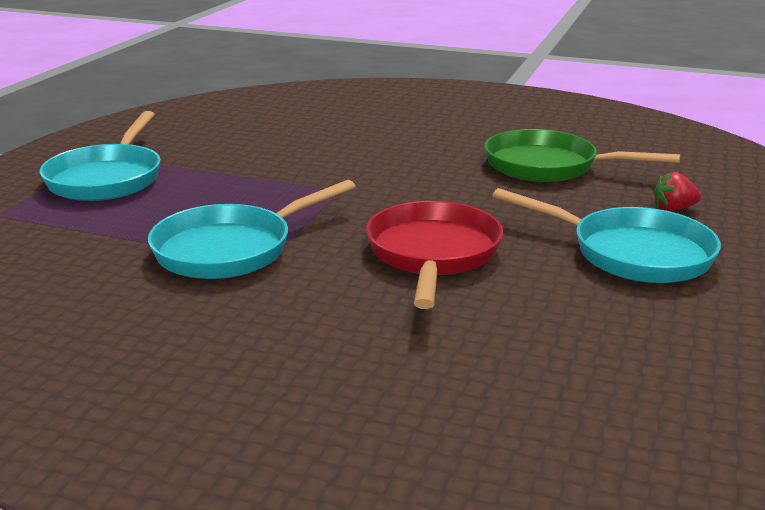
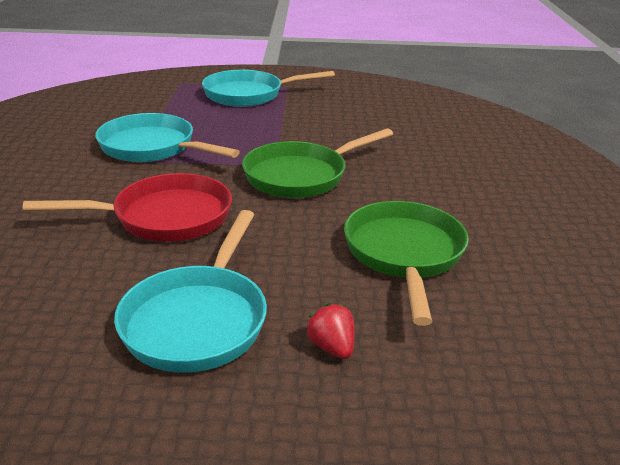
camera: 70 degrees right, 5 degrees up
none -> green pan [242,128,393,198]

